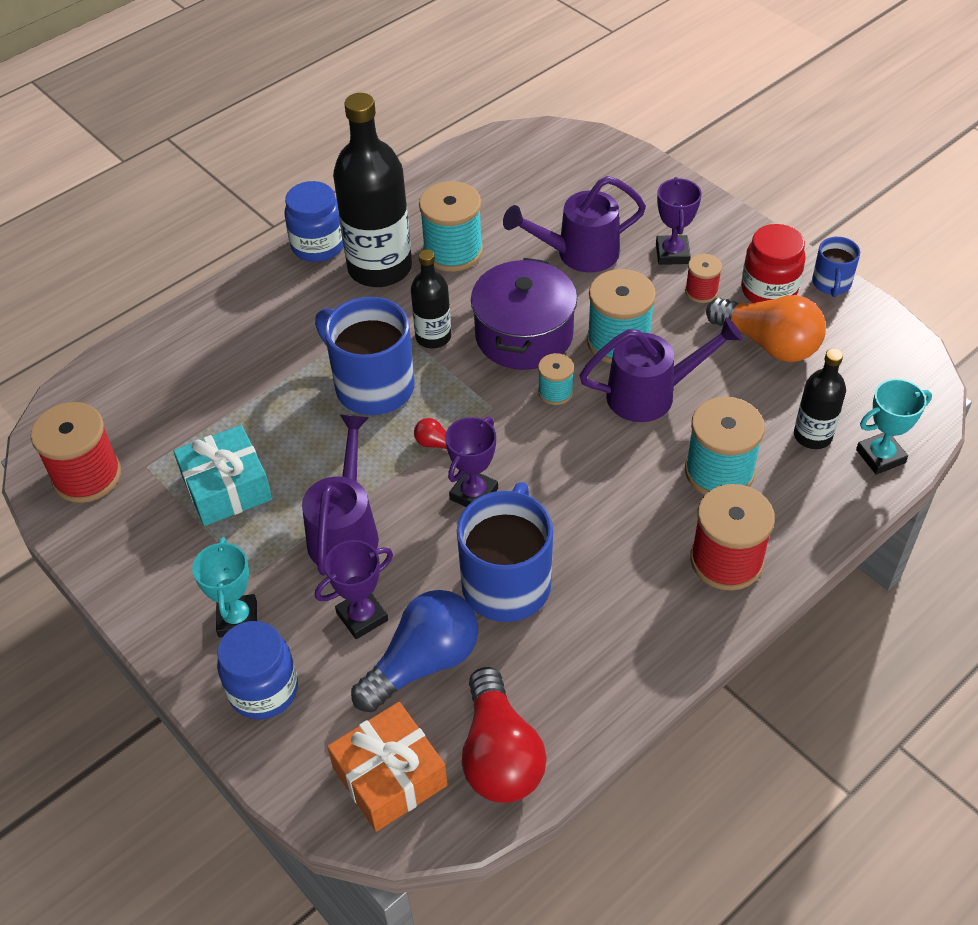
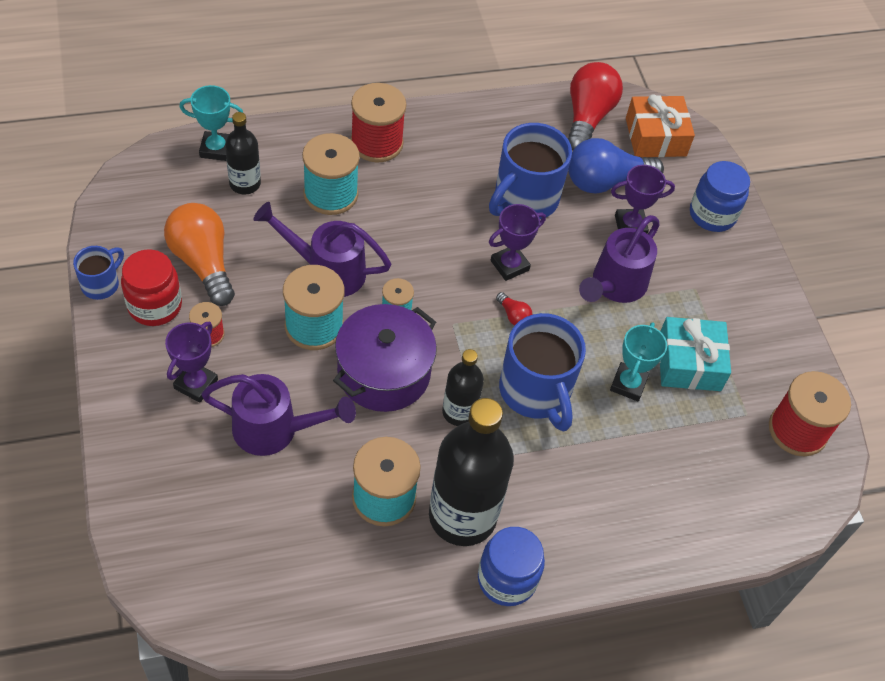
camera: 160 degrees left, 5 degrees up
turquoise trophy [192,537,257,637] -> turquoise trophy moved to [610,322,667,401]

